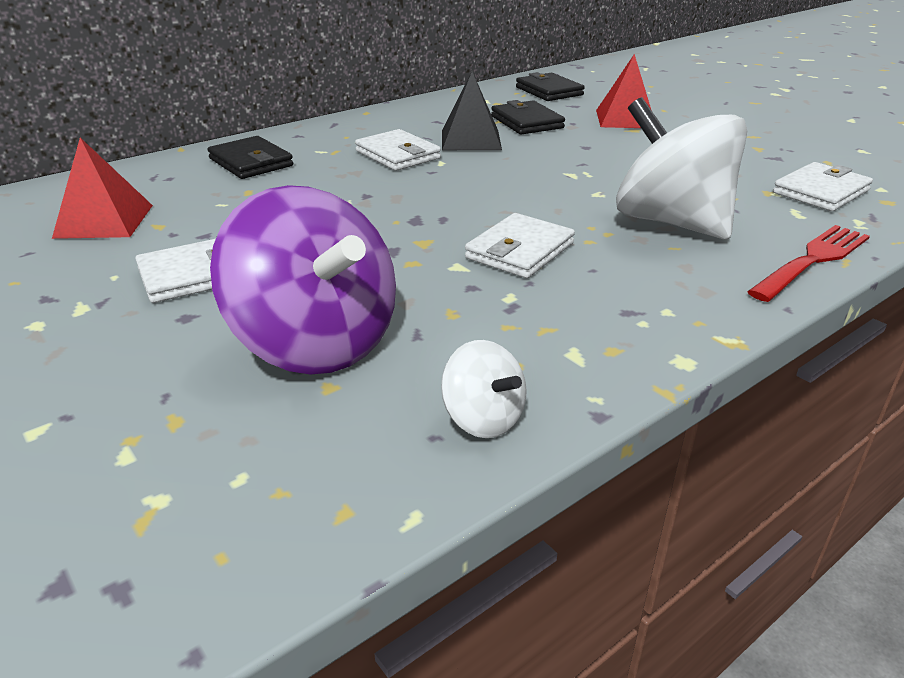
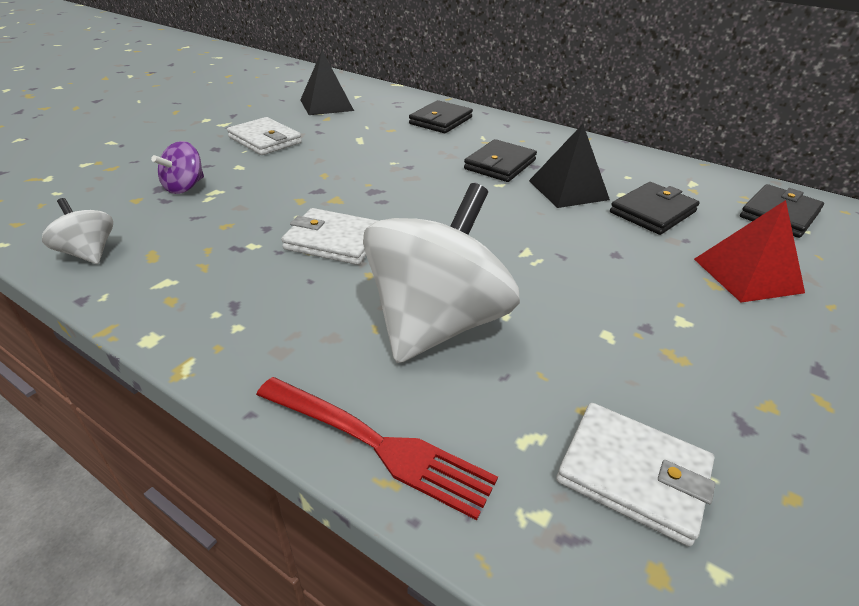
camera: 70 degrees right, 5 degrees up
red pyramid [52,138,153,239] -> black pyramid [300,51,354,115]
purple spinning top [210,185,396,375] -> purple spinning top [151,141,204,194], size x0.46
white wallet [355,129,441,171] -> black wallet [464,139,537,182]
white spinning top [441,340,527,438] -> white spinning top turned 105 degrees clockwise [42,198,113,264]

